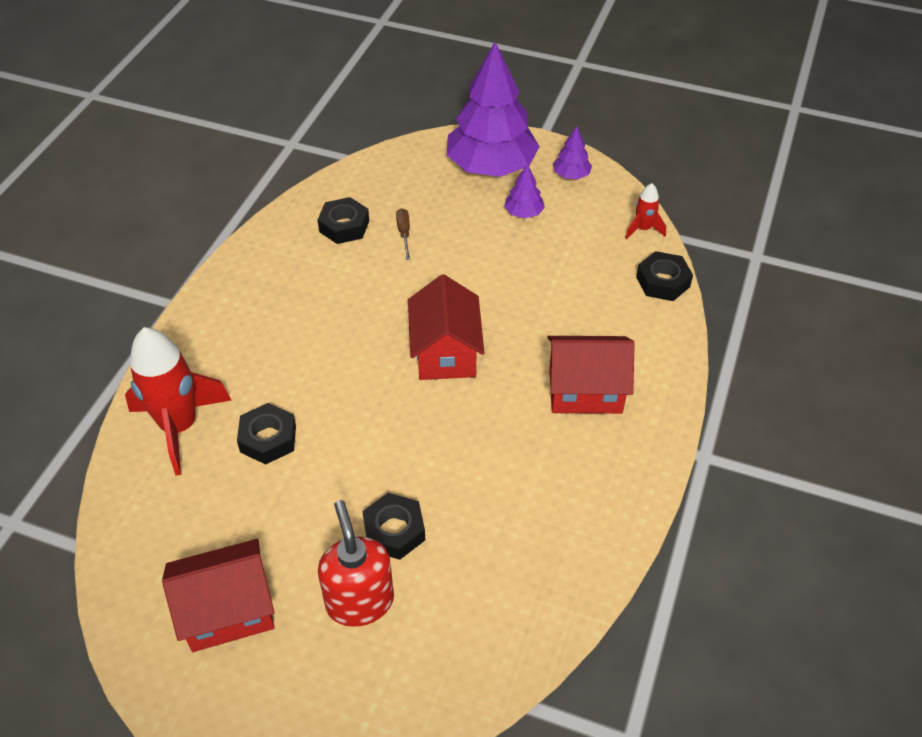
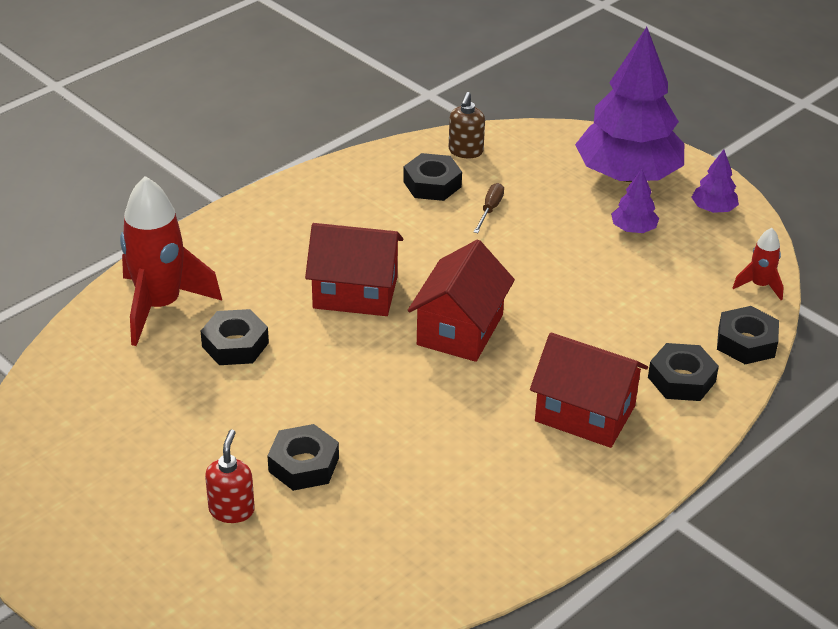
camera: 25 degrees right, 10 degrees down
red house [162,539,274,652] -> red house moved to [305,223,403,316]
red soap dispenser [318,500,394,627] -> red soap dispenser [205,429,255,523], size x0.62
none -> brown soap dispenser [449,92,485,158]
none -> black nut [648,343,719,401]

